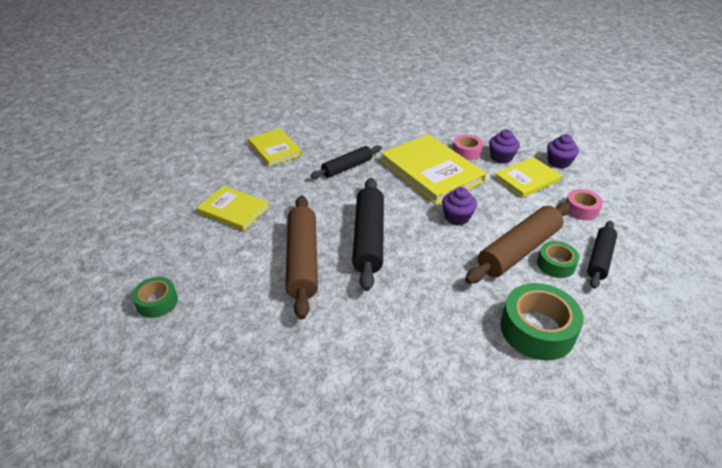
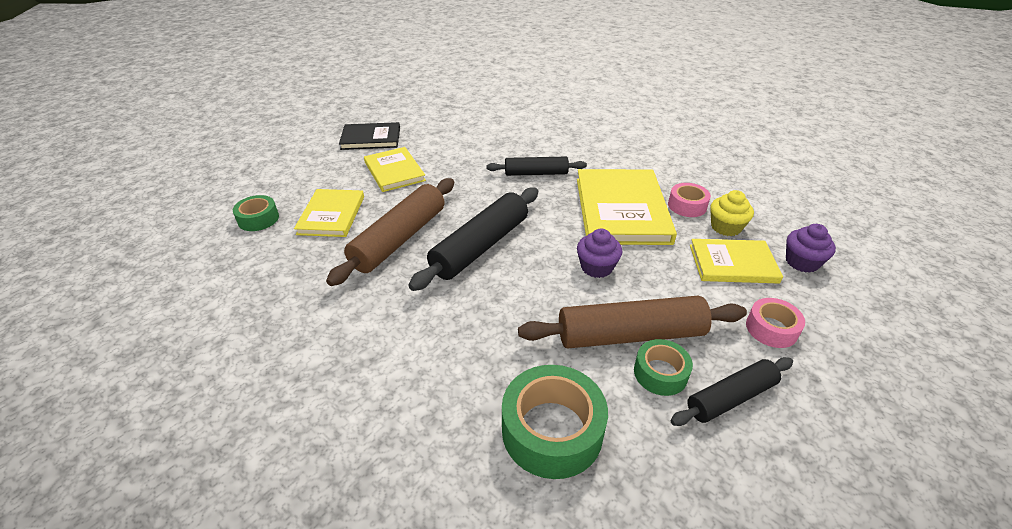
camera: 35 degrees right, 0 degrees up
yellow book [248,128,302,166] -> yellow book moved to [294,189,364,237]
purple cupcake [489,129,520,163] -> yellow cupcake [710,190,754,236]
none -> black book [339,122,400,150]

